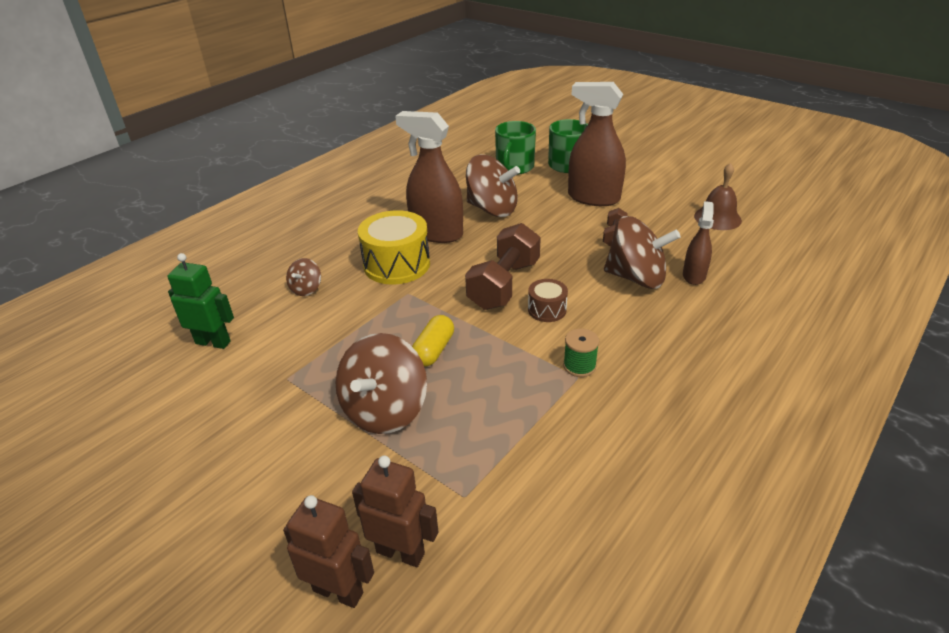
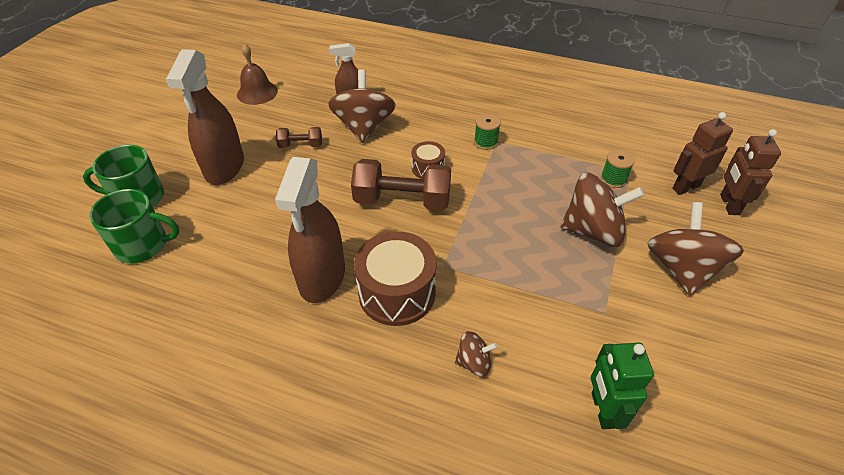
camera: 110 degrees left, 10 degrees up
brown robot [352,455,438,567] -> brown robot turned 60 degrees clockwise [672,112,733,195]
yellow drum [358,210,430,285] -> brown drum [354,231,437,326]
yellow capsule [412,315,454,367] -> none
brown spinning top [466,155,520,217] -> brown spinning top moved to [647,202,744,296]
none -> green spool [601,149,635,188]

